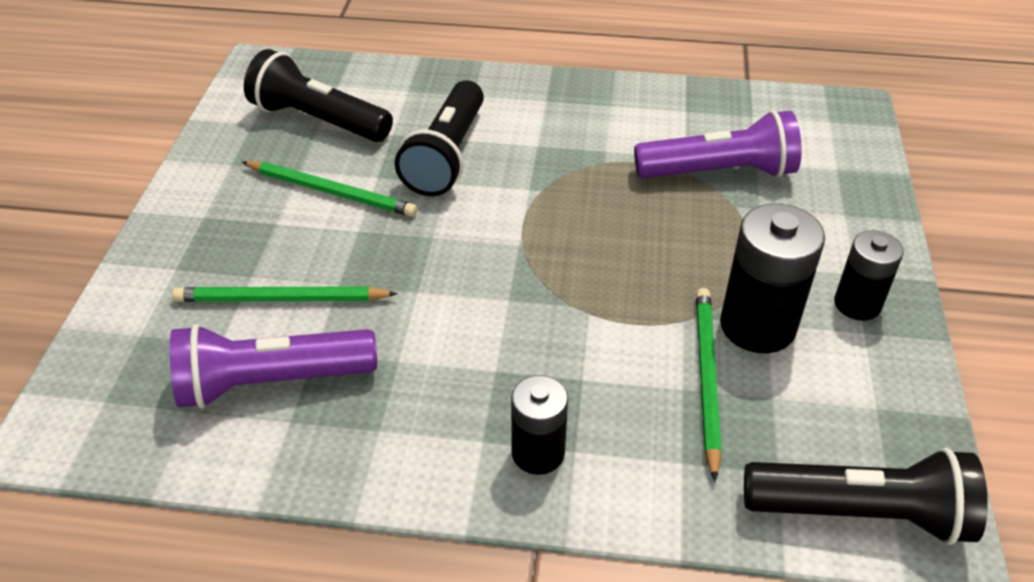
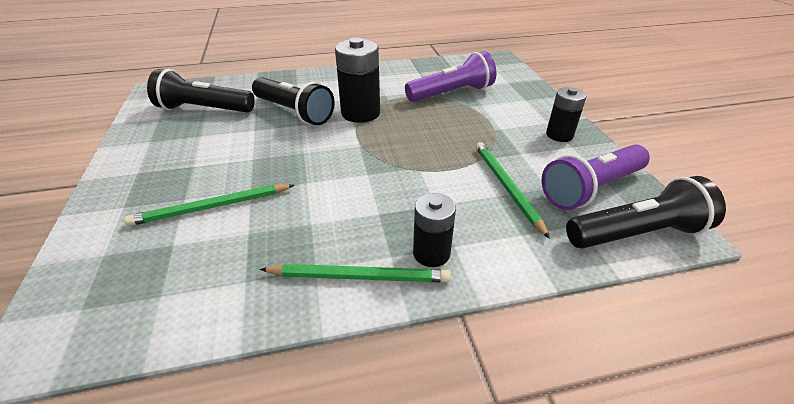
camera: 20 degrees left, 5 degrees down
purple flashlight [170,324,377,409] -> purple flashlight moved to [542,145,650,210]
green pencil [242,161,417,217] -> green pencil moved to [260,264,451,283]
black flashlight [395,81,484,196] -> black flashlight turned 45 degrees counterclockwise [252,77,335,125]
black battery [720,204,825,353] -> black battery moved to [335,38,380,123]

